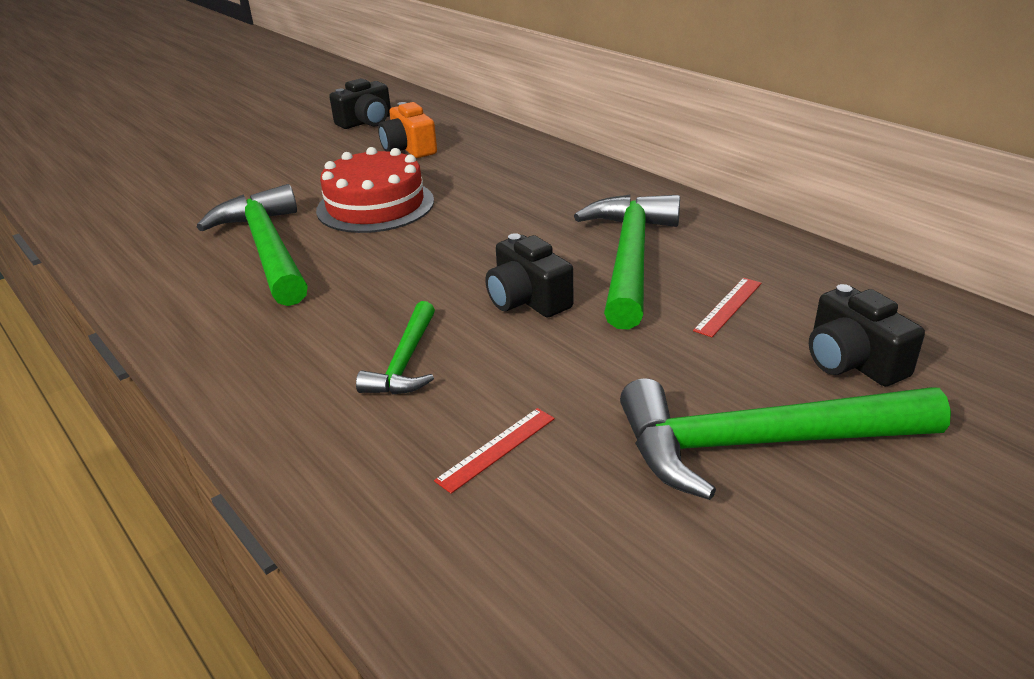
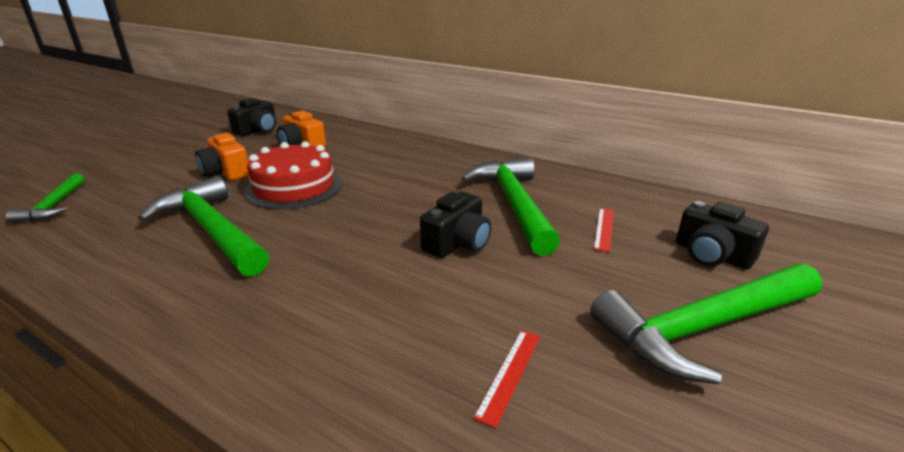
camera: 20 degrees left, 5 degrees down
green hammer [356,301,435,395] -> green hammer moved to [6,173,85,223]
black camera [485,233,573,318] -> black camera turned 90 degrees counterclockwise [420,192,491,258]
none -> orange camera [195,133,249,181]

